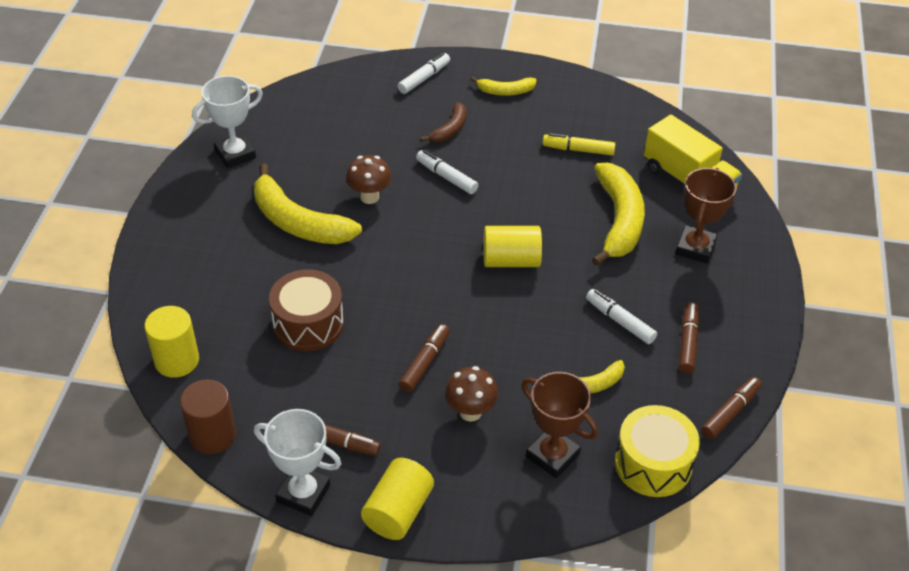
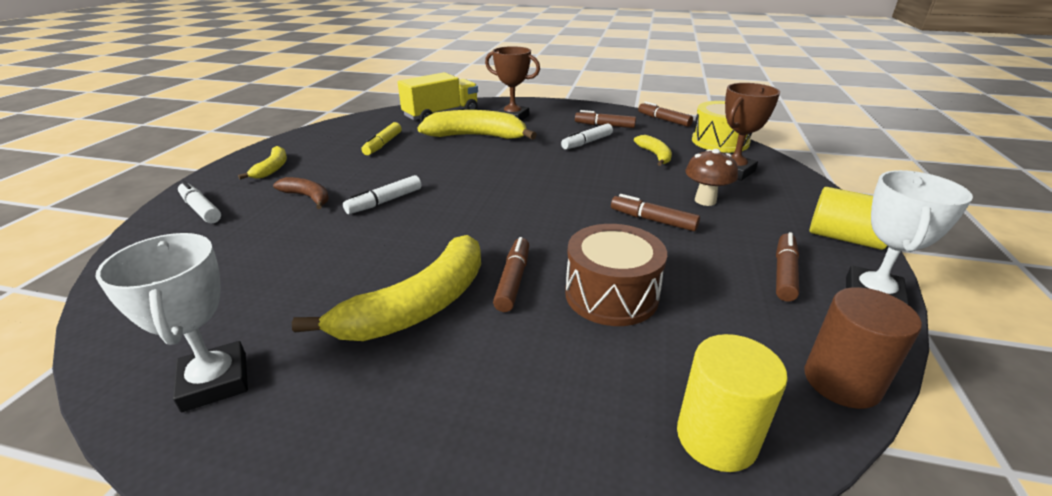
camera: 85 degrees left, 15 degrees down
brown mushroom [346,155,392,204] -> none
yellow cylinder [484,226,542,267] -> none
none -> brown marker [493,237,529,312]

